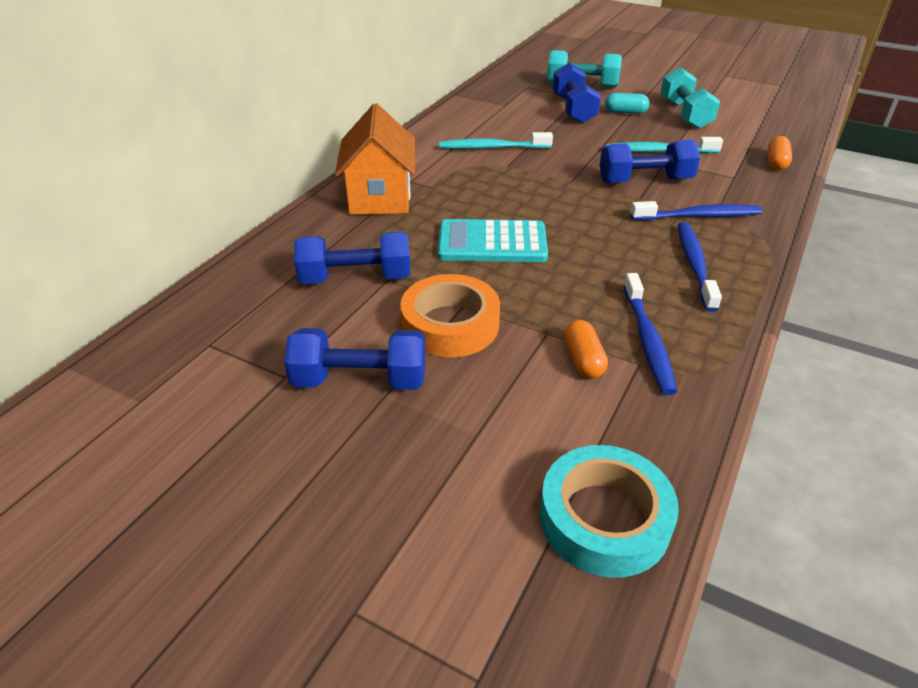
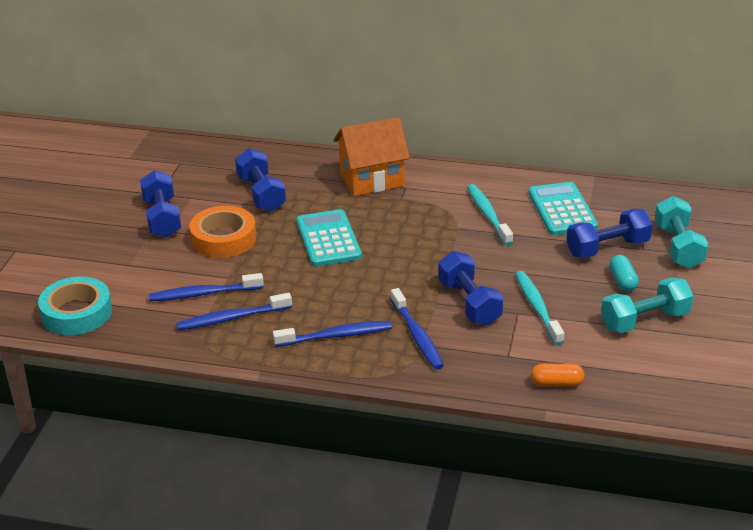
camera: 75 degrees right, 5 degrees down
orange capsule [564,320,608,378] -> blue toothbrush [149,273,264,301]
none -> turquoise calculator [528,182,598,235]

